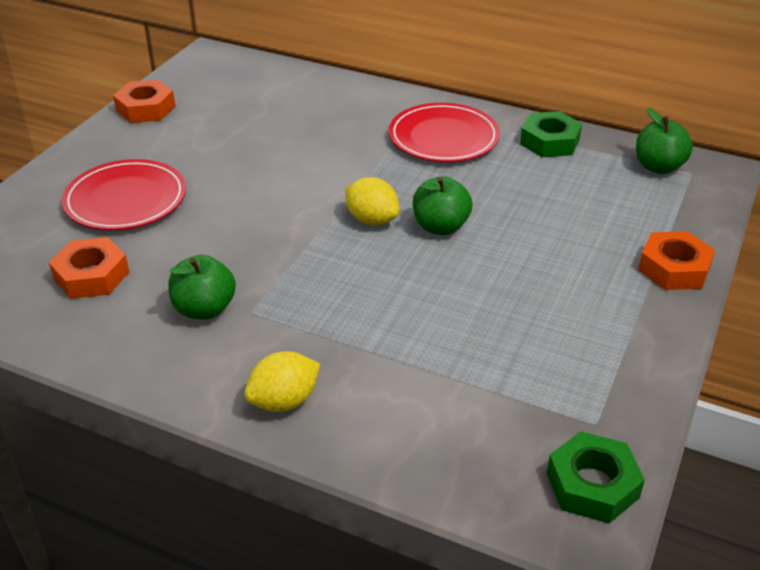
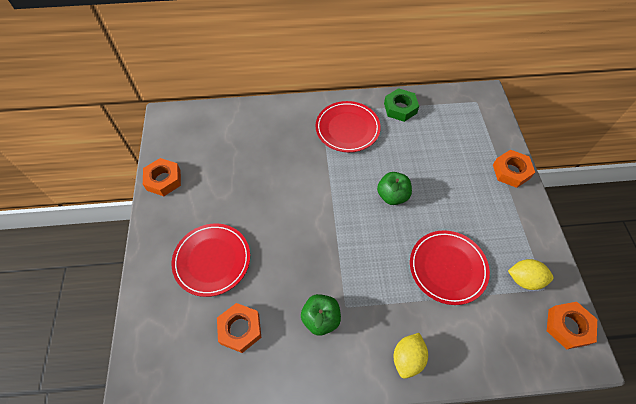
camera: 30 degrees left, 20 degrees up
yellow lemon [345,177,400,225] -> yellow lemon moved to [508,259,553,290]
green nut [547,431,645,523] -> orange nut [547,302,597,349]
green apple [636,107,693,174] -> none
none -> red plate [410,230,490,305]

